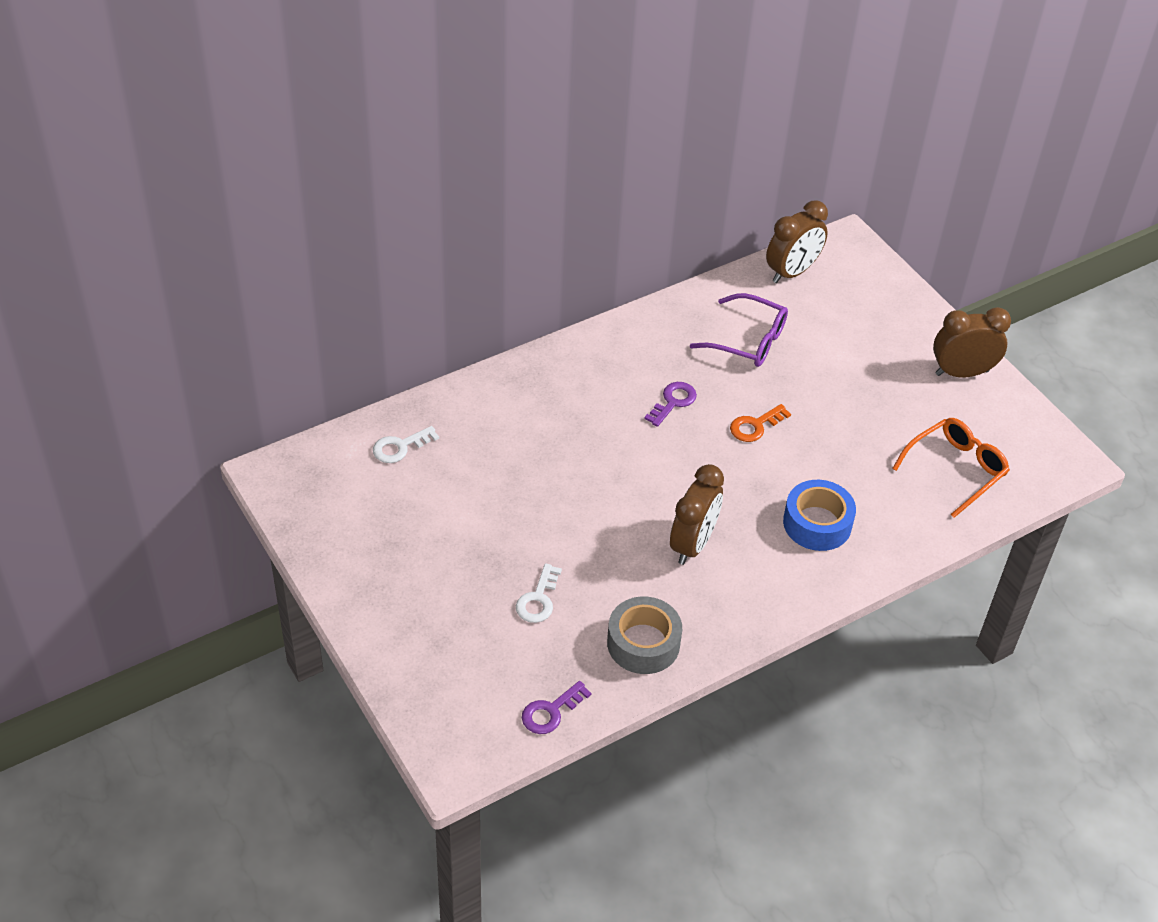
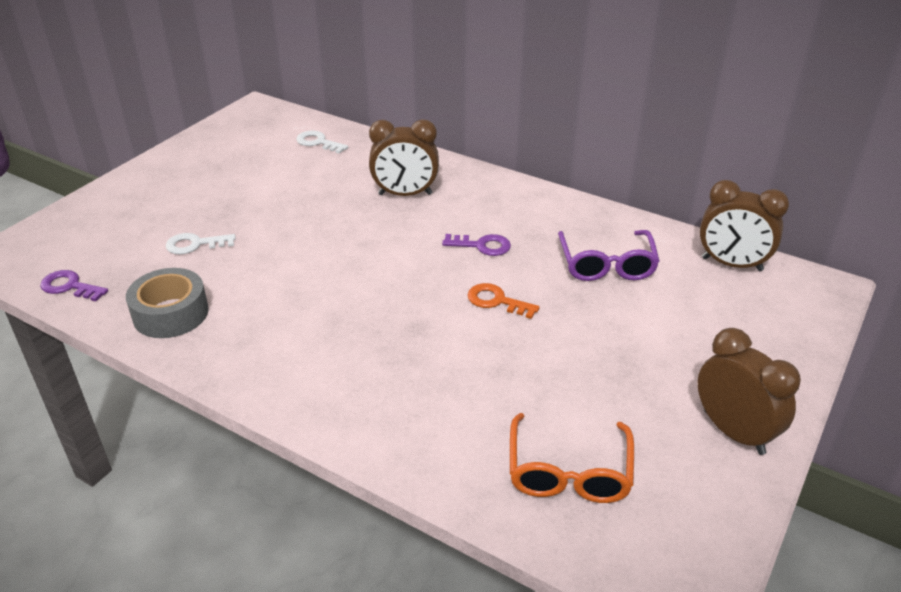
camera: 65 degrees right, 10 degrees down
brown clock [670,464,724,565] -> brown clock moved to [369,119,439,196]
blue tape [783,480,856,551] -> none
orange glasses [892,418,1010,518] -> orange glasses turned 75 degrees clockwise [510,413,634,503]

